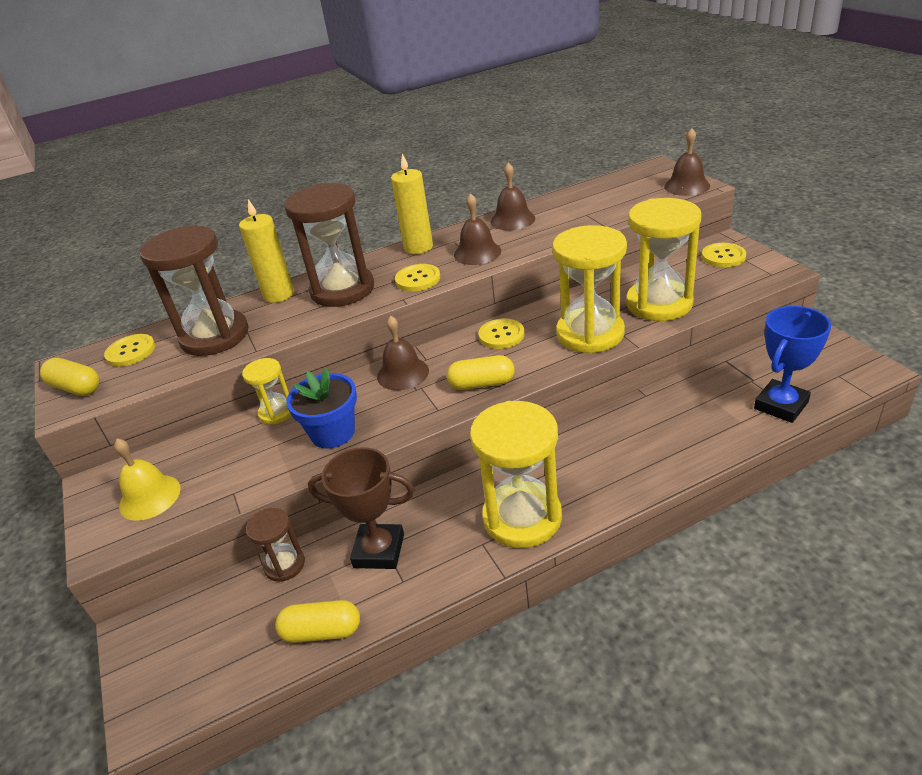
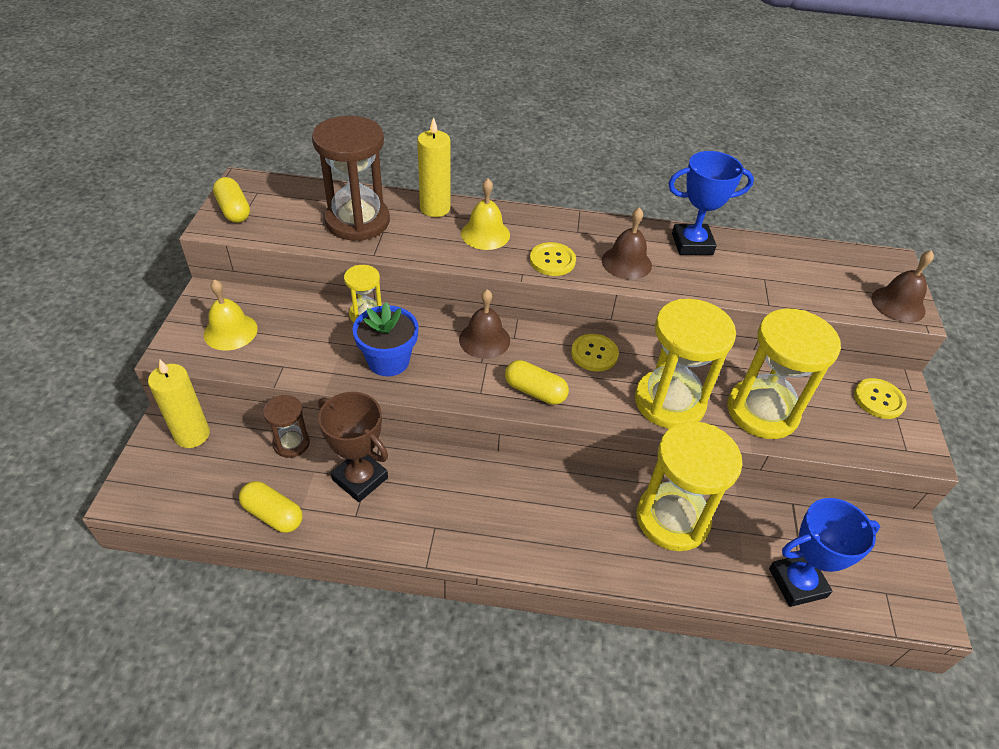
camera: 25 degrees right, 10 degrees up
yellow button [104,334,155,367] -> none
brown hourglass [284,183,374,307] -> yellow bell [461,179,510,250]
yellow candle [391,154,433,254] -> yellow candle moved to [148,359,210,448]
yellow hourglass [470,401,562,548] -> yellow hourglass moved to [637,421,743,551]
brown bell [491,163,535,230] -> blue trophy [668,151,754,255]

